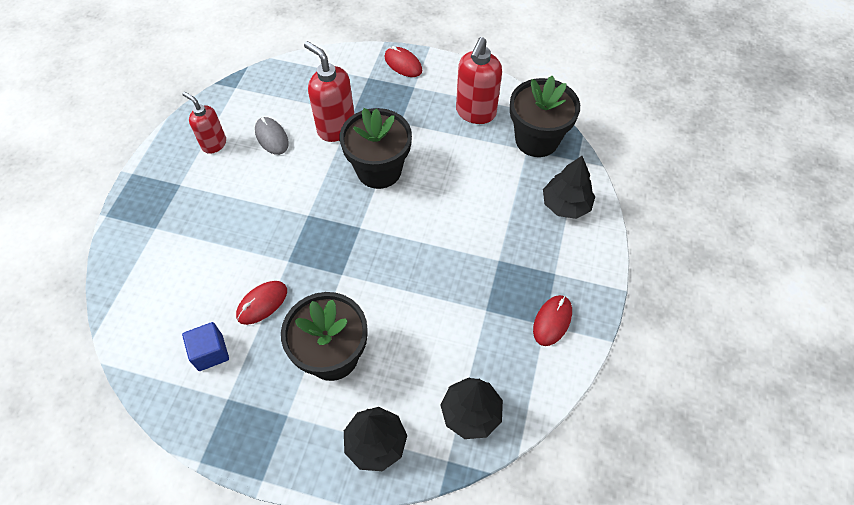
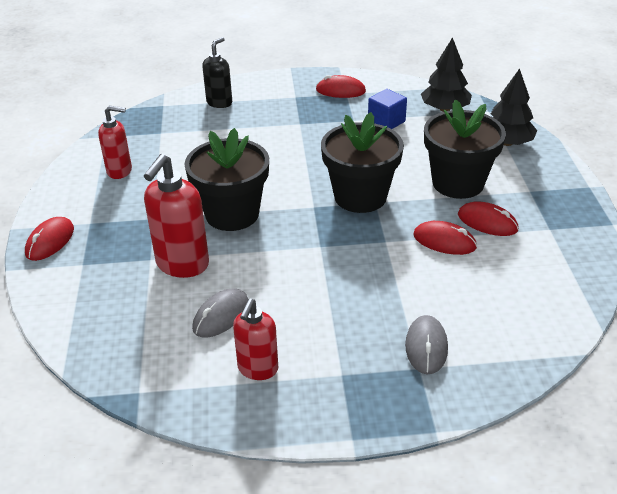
camera: 110 degrees left, 20 degrees down
blue cube [182,322,229,371] -> blue cube moved to [368,89,407,129]
red soap dispenser [456,37,502,124] -> red soap dispenser [98,106,132,179], size x0.65
black flower pot [510,76,580,157] -> black flower pot moved to [321,112,404,213]
black tree [543,156,595,219] -> black soap dispenser [202,37,232,108]
none -> grey mouse [405,315,448,374]
none -> red mouse [458,201,519,236]

